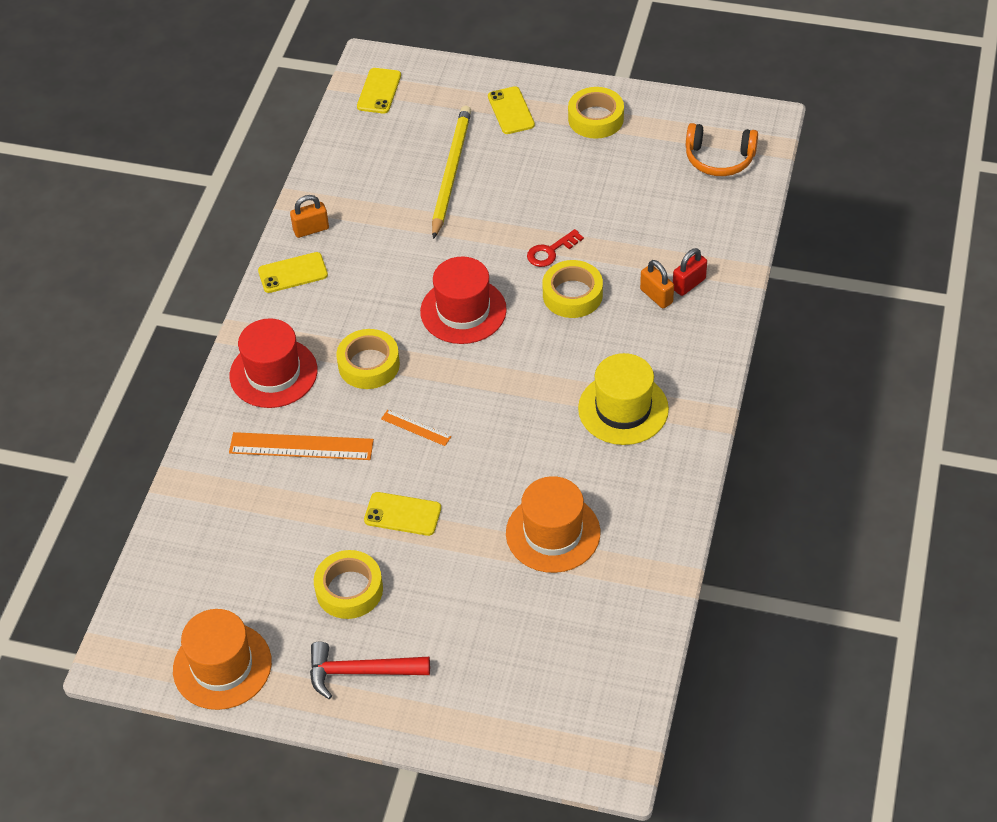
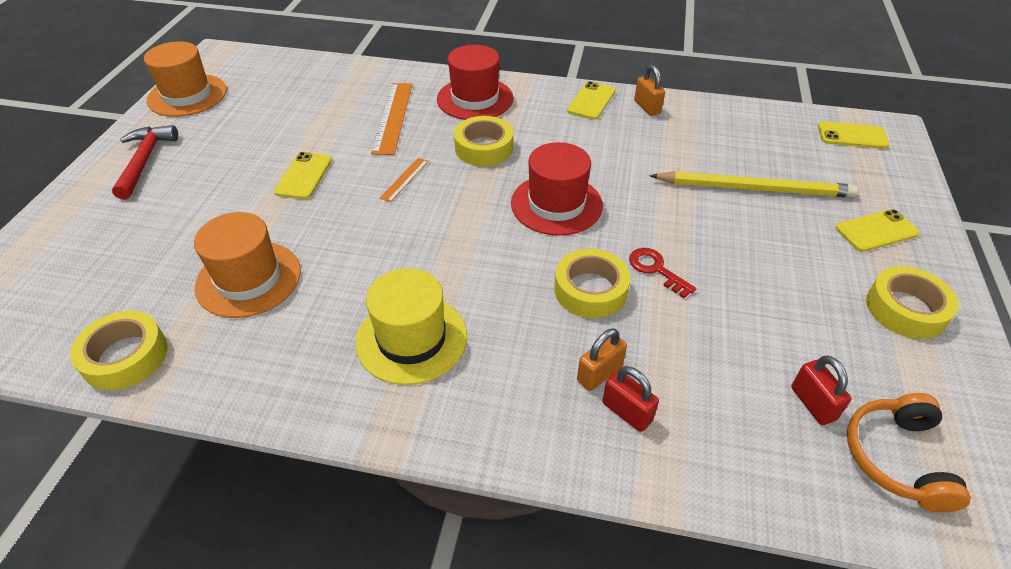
camera: 85 degrees right, 5 degrees down
yellow phone [258,252,328,293] -> yellow phone turned 45 degrees clockwise [567,81,615,120]
yellow tape [314,550,383,619] -> yellow tape moved to [70,310,168,390]
none -> red padlock [791,355,851,425]

